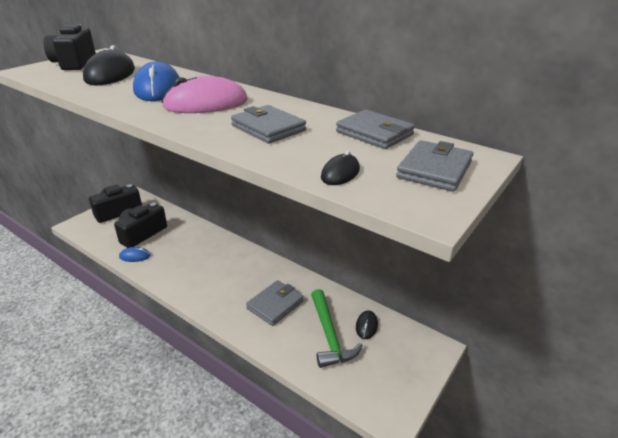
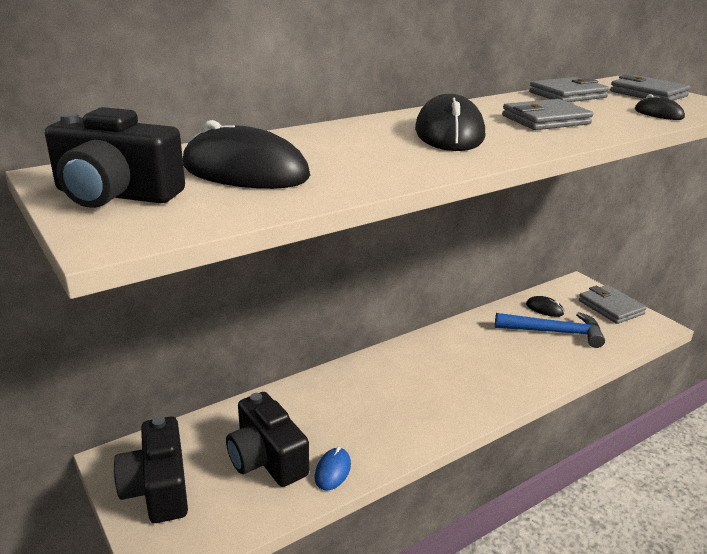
camera: 70 degrees left, 5 degrees down
blue mouse [133,61,180,101] -> none
pink mouse [161,76,247,113] -> black mouse [415,94,485,151]
grey wallet [246,280,303,326] -> grey wallet moved to [579,285,647,324]
green hammer [311,289,363,368] -> blue hammer [495,312,605,348]

